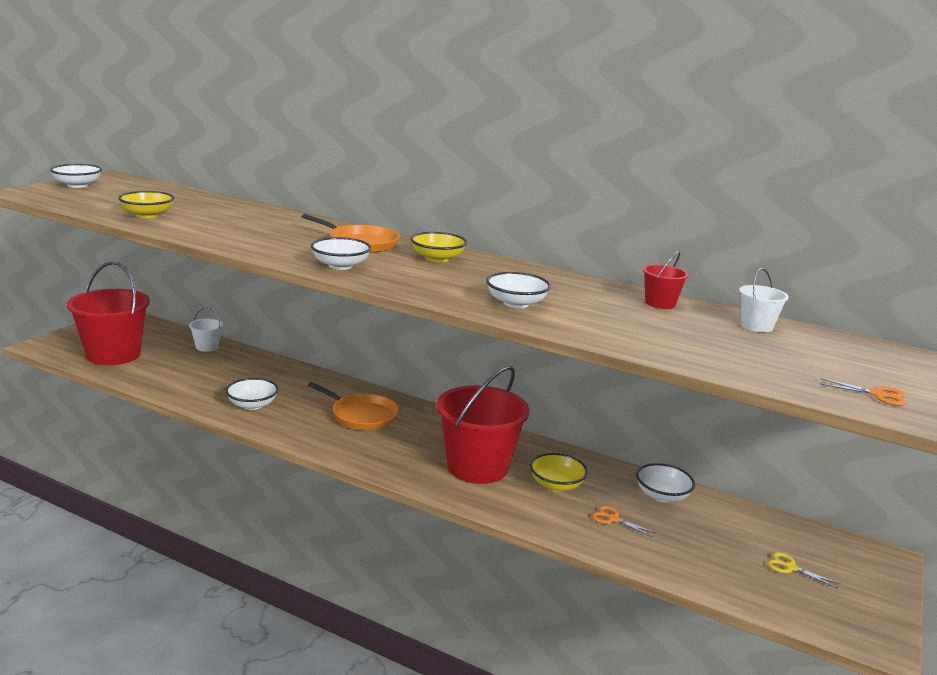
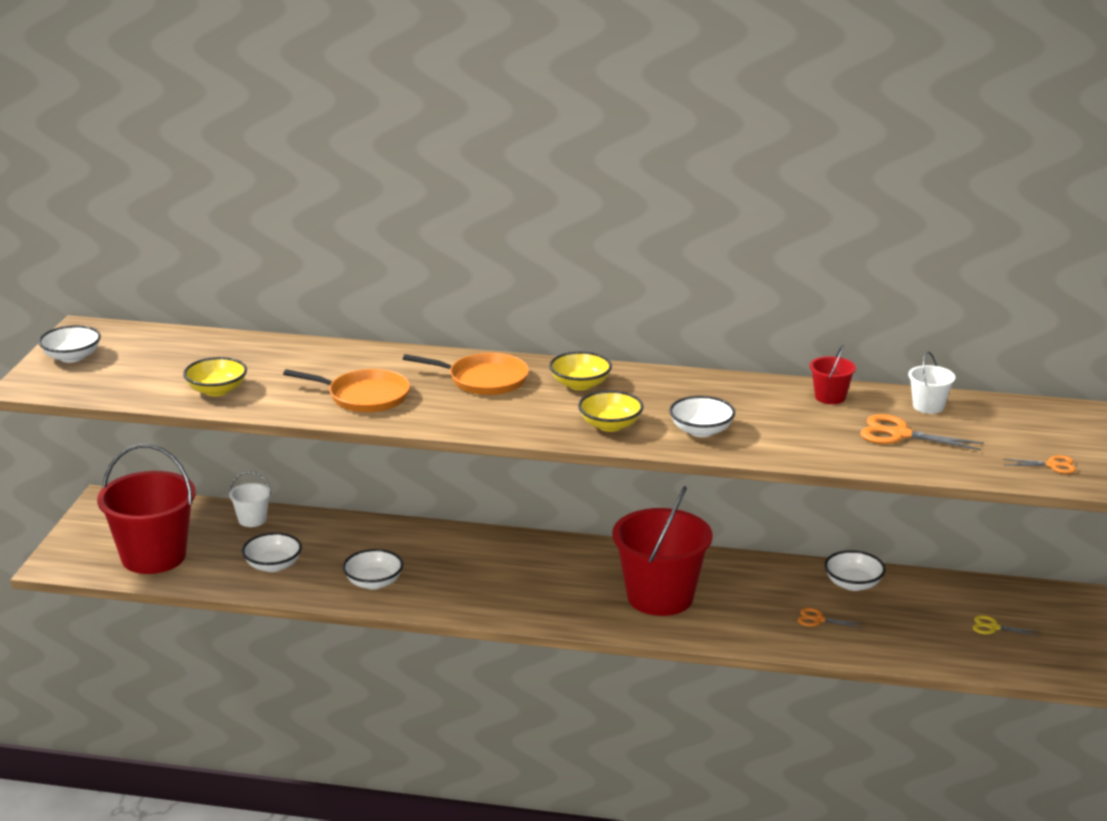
camera: 15 degrees left, 5 degrees up
orange pan [308,382,399,430] -> orange pan moved to [283,369,410,412]
white bowl [311,237,371,270] -> white bowl moved to [242,533,302,572]
yellow bowl [530,453,588,492] -> yellow bowl moved to [578,390,643,432]
none -> orange scissors [860,414,984,450]

